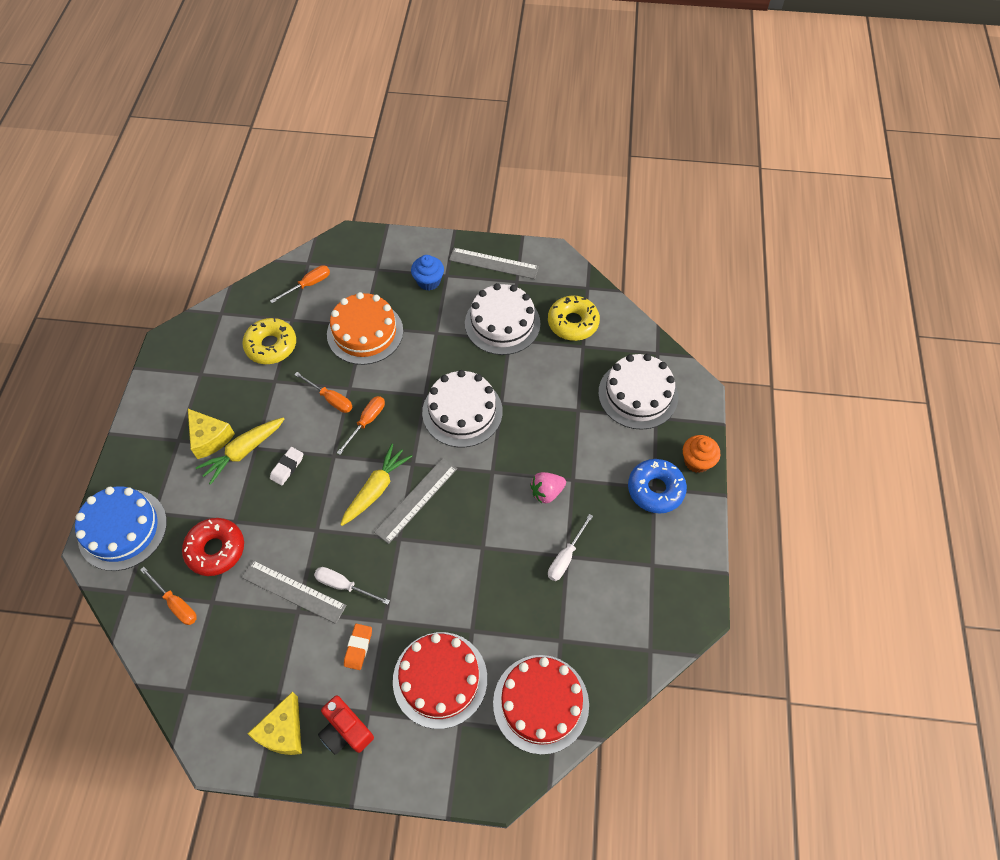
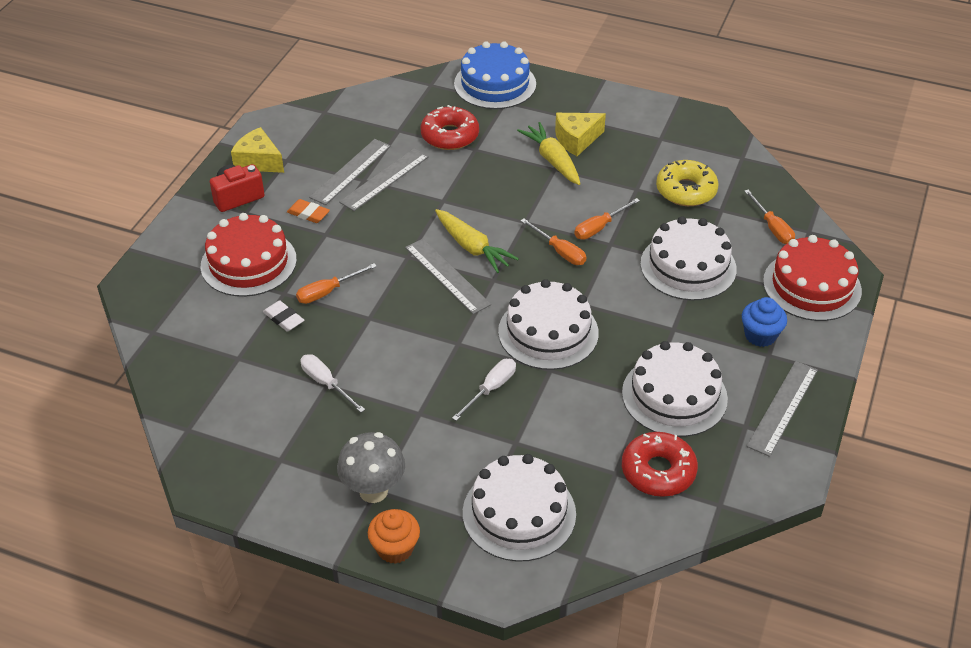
camera: 105 degrees right, 15 degrees down
orange screwdriver [140,567,197,625] -> orange screwdriver moved to [296,263,377,304]
white eraser [270,447,303,486] -> white eraser moved to [263,300,304,332]
white screwdriver [314,567,390,605] -> white screwdriver moved to [452,359,516,421]
orange cake [327,292,403,365] -> white cake [640,216,737,301]
red cake [493,655,589,755] -> red cake moved to [763,235,862,321]
pink strawberry [530,472,566,503] -> none
yellow donut [548,296,600,341] -> red donut [622,432,698,497]
blue donut [628,459,687,514] -> grey mushroom [337,432,405,503]
none -> grey ruler [309,139,391,205]

